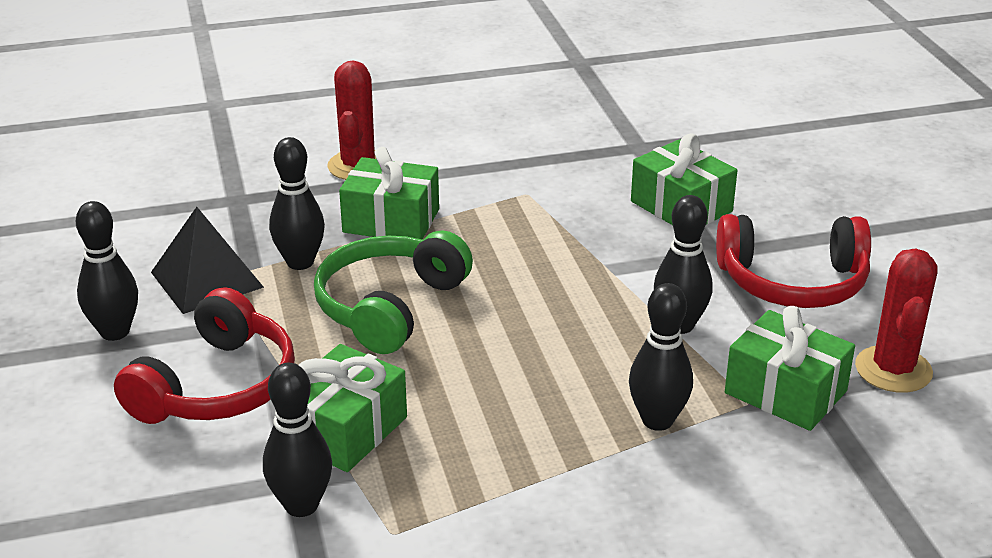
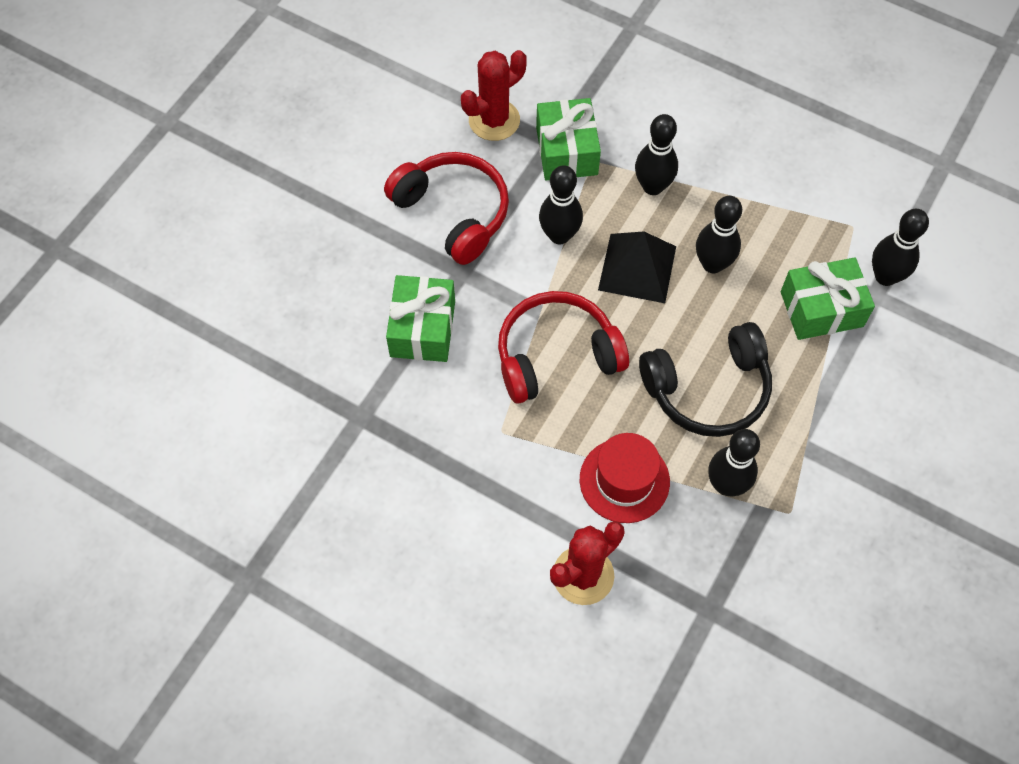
camera: 135 degrees left, 30 degrees up
black bowling pin [76,201,138,341] -> black bowling pin moved to [696,196,742,273]
red headphones [114,287,295,424] -> red headphones moved to [498,291,629,404]
black pyramid [151,207,264,314] -> black pyramid moved to [598,231,676,303]
green headphones [314,230,473,354] -> black headphones [639,322,772,437]
green gift [339,147,439,239] -> red hat [580,433,670,523]

